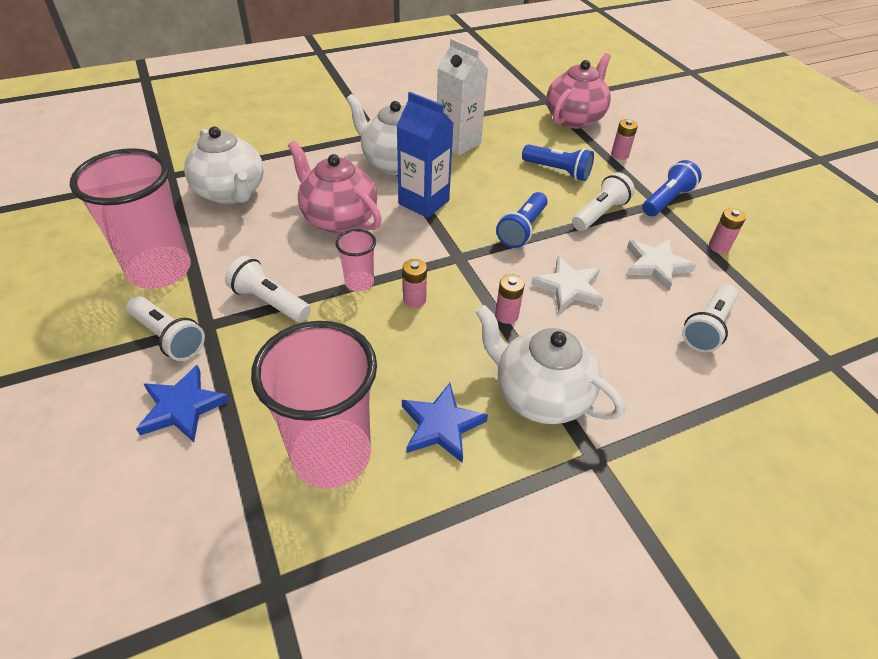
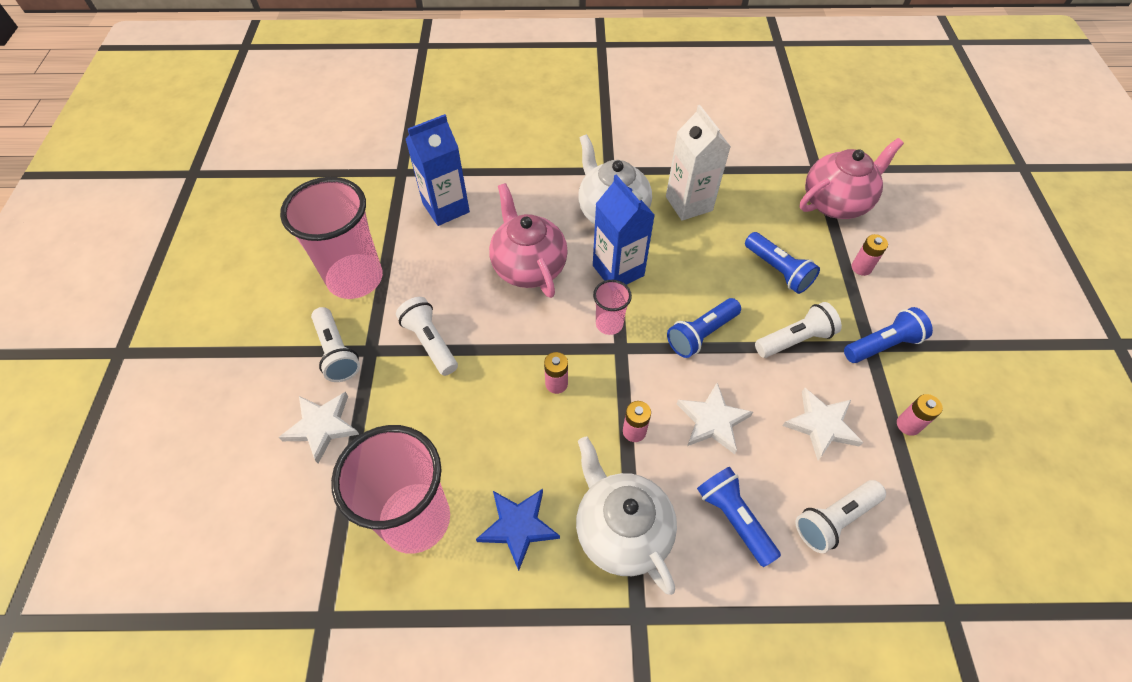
camera: 25 degrees right, 10 degrees up
blue star [136,365,230,442] -> white star [279,392,359,464]
white teapot [184,127,264,204] -> blue carton [405,114,470,226]
pink cup [335,229,376,292] -> pink cup moved to [593,280,632,335]
none -> blue flashlight [697,467,781,567]

